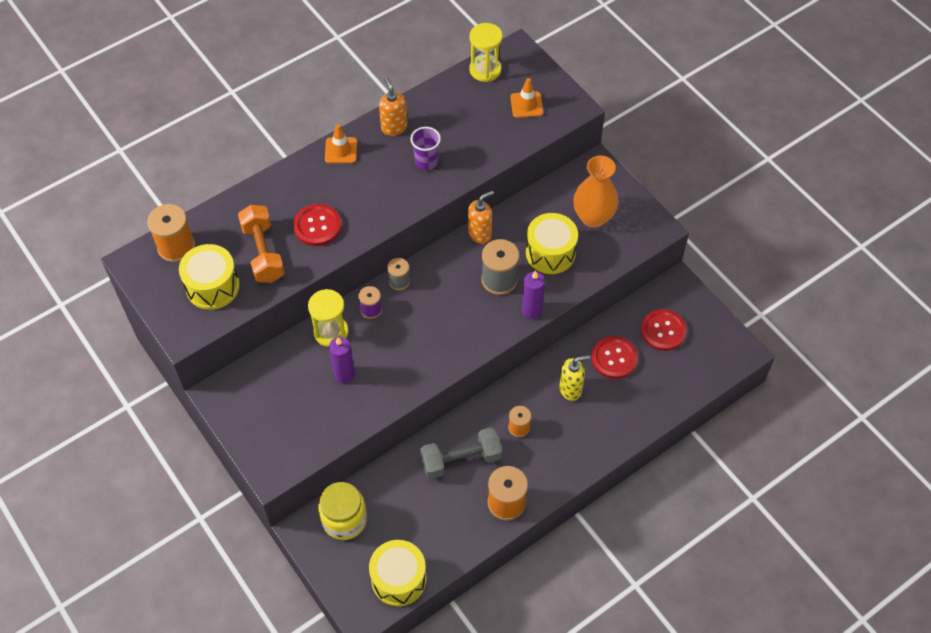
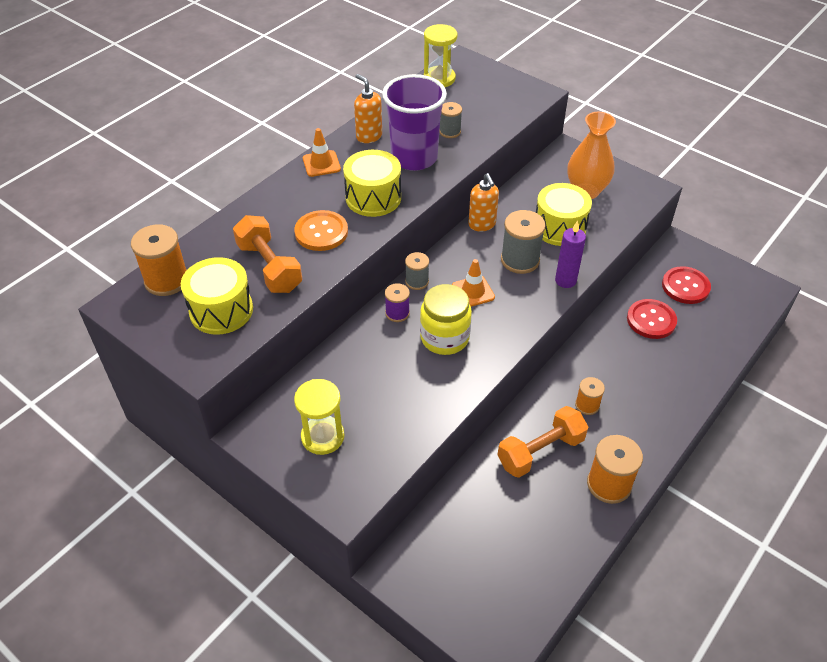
camera: 15 degrees left, 10 degrees down
red button [293,204,341,246] -> orange button [294,210,348,251]
yellow hourglass [308,289,348,347] -> yellow hourglass moved to [294,379,345,455]
yellow jar [318,482,367,540] -> yellow jar moved to [420,284,472,355]
purple candle [329,337,355,383] -> none
yellow drum [369,540,427,606] -> yellow drum moved to [343,150,401,217]
purple cup [410,127,441,170] -> purple cup [382,74,447,171], size x1.92
grey dumbbell [420,427,502,479] -> orange dumbbell [498,406,588,478]
orange soap dispenser [468,191,494,244] -> orange soap dispenser turned 120 degrees clockwise [468,173,499,232]
orange traffic cone [510,78,544,118] -> orange traffic cone moved to [452,259,495,307]
yellow soap dispenser [559,355,591,401] -> none
none -> grey spool [439,102,462,138]

